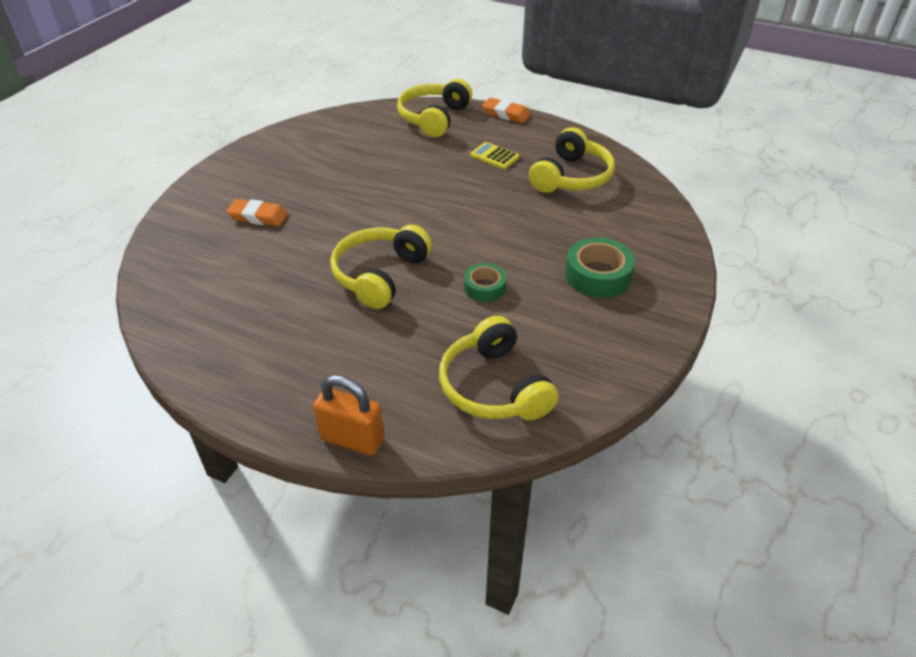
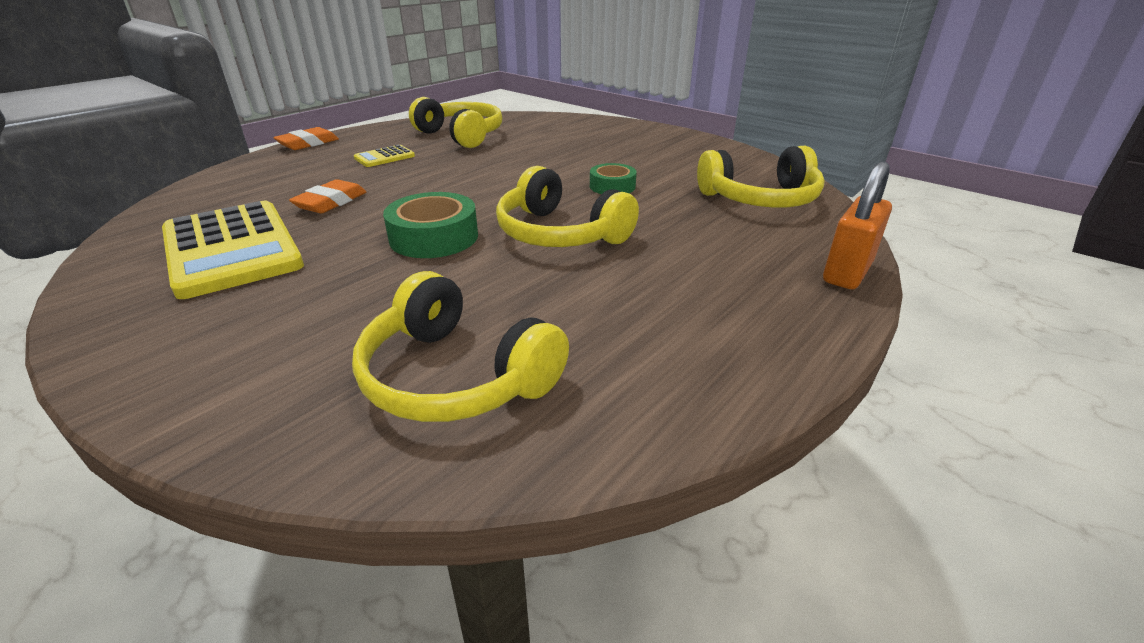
camera: 75 degrees left, 10 degrees down
orange eraser [227,199,288,226] -> orange eraser moved to [289,179,366,213]
yellow headphones [397,79,472,137] -> yellow headphones moved to [352,271,569,422]
green tape [565,237,635,298] -> green tape moved to [383,192,478,258]
none -> yellow calculator [162,201,304,299]

